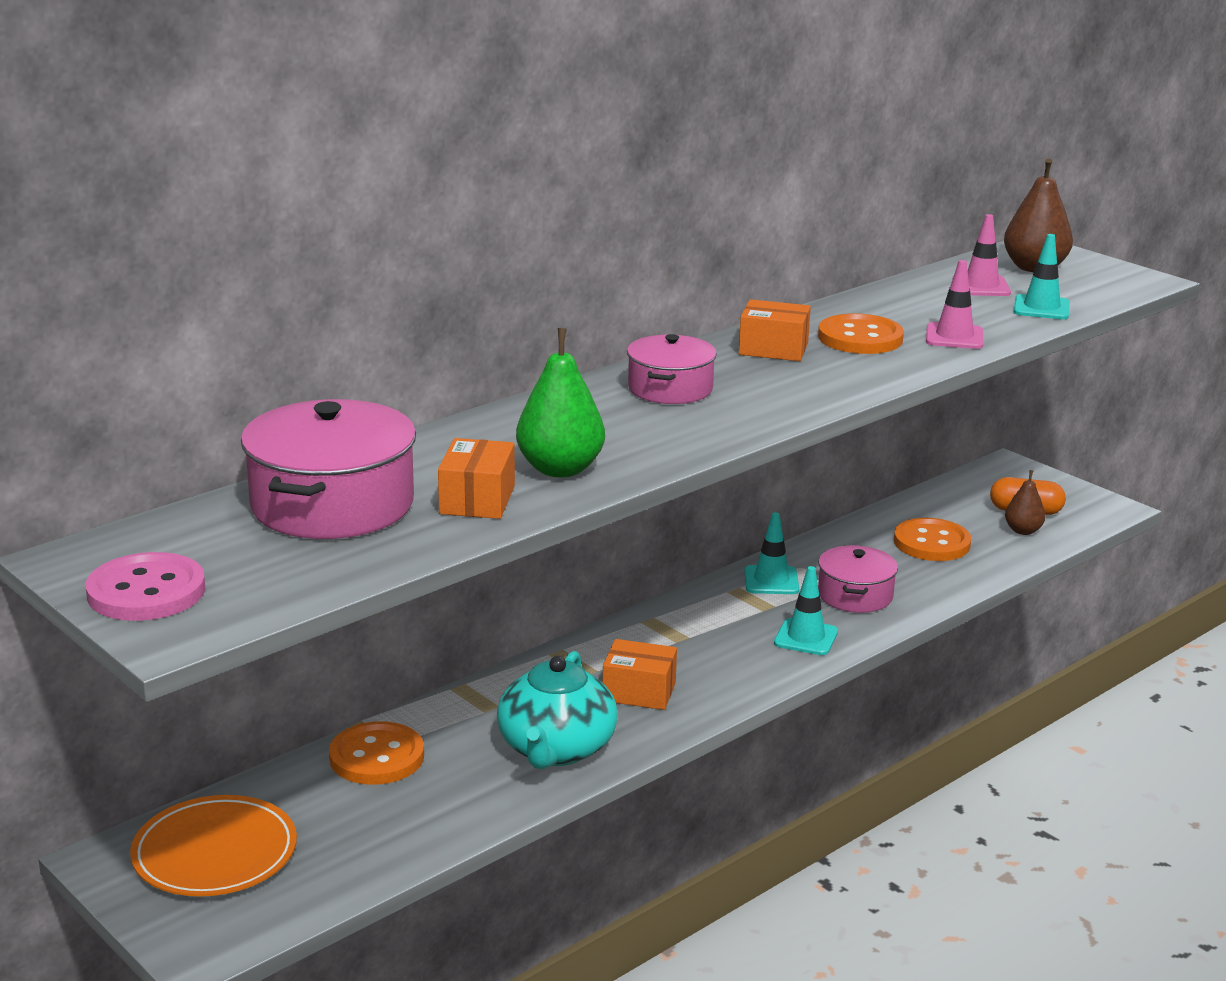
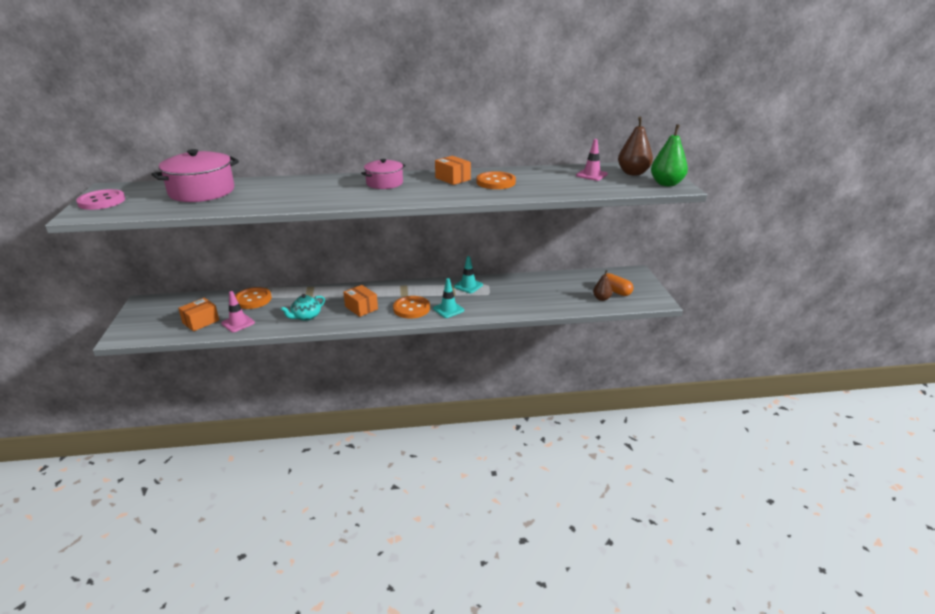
camera: 35 degrees right, 5 degrees up
orange plate [130,795,297,896] -> none
orange box [438,438,515,519] -> orange box moved to [178,298,219,331]
turquoise teapot [497,651,618,769] -> turquoise teapot [280,294,325,321], size x0.61
green pear [516,328,605,478] -> green pear moved to [651,124,688,186]
pink pot [818,545,898,613] -> none
orange button [894,518,971,561] -> orange button moved to [393,296,430,319]
pink traffic cone [926,260,983,349] -> pink traffic cone moved to [221,291,255,332]
turquoise traffic cone [1014,234,1070,319] -> none

